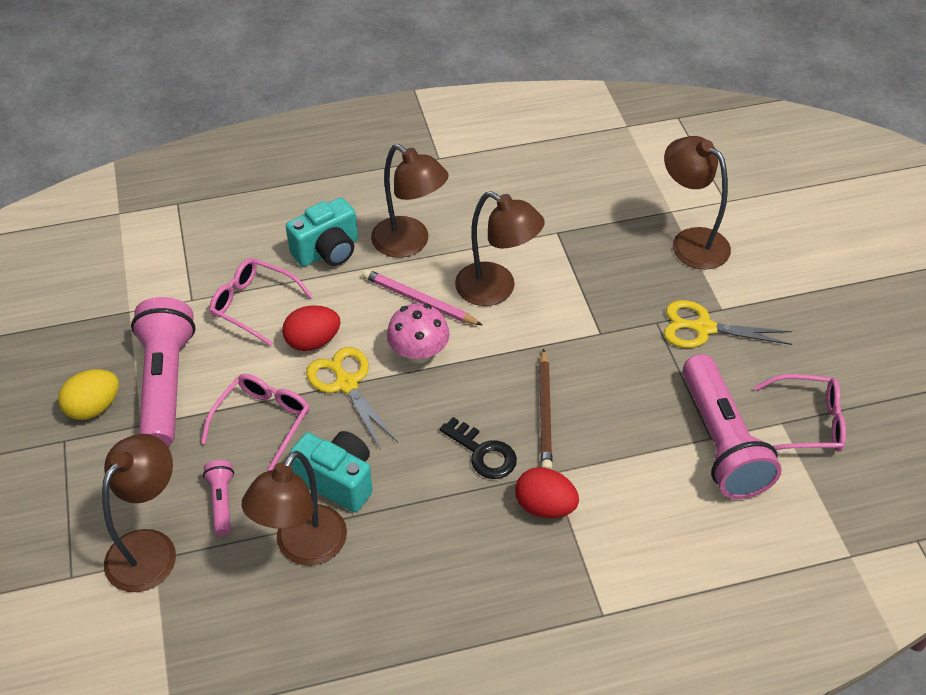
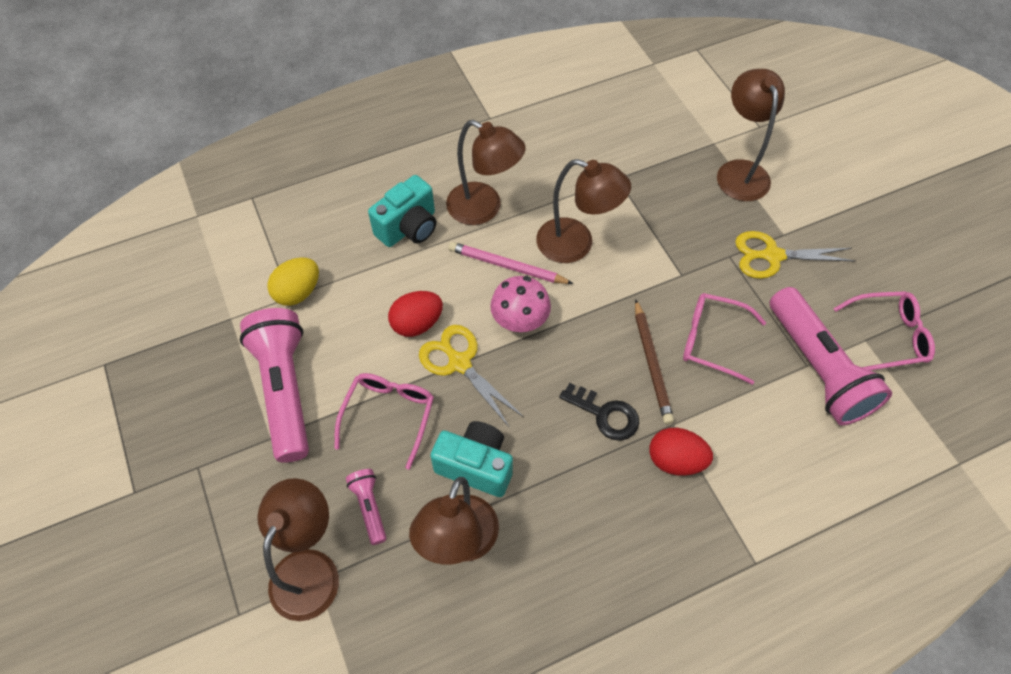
camera: 10 degrees left, 10 degrees up
yellow egg [58,369,119,420] -> yellow egg moved to [267,257,319,306]
pink glasses [209,258,312,346] -> pink glasses moved to [683,293,766,385]
brown lamp [664,136,731,270] -> brown lamp turned 45 degrees clockwise [717,69,785,201]

